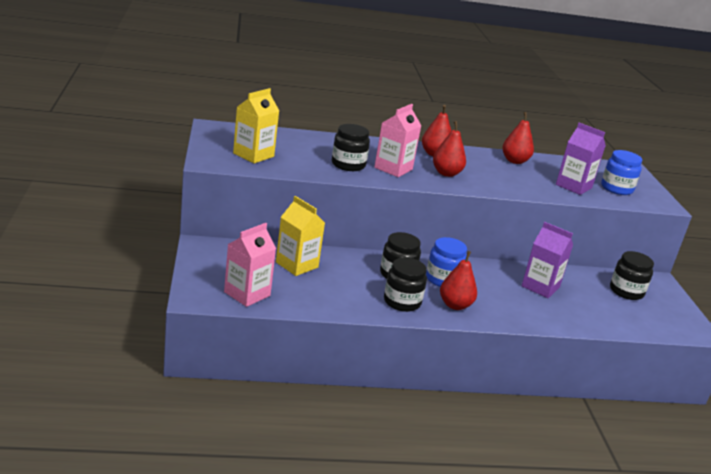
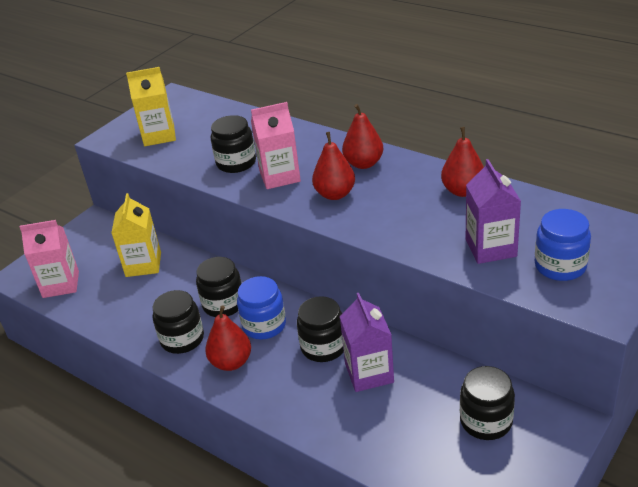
camera: 50 degrees right, 10 degrees up
none -> black jar [297,296,344,362]

